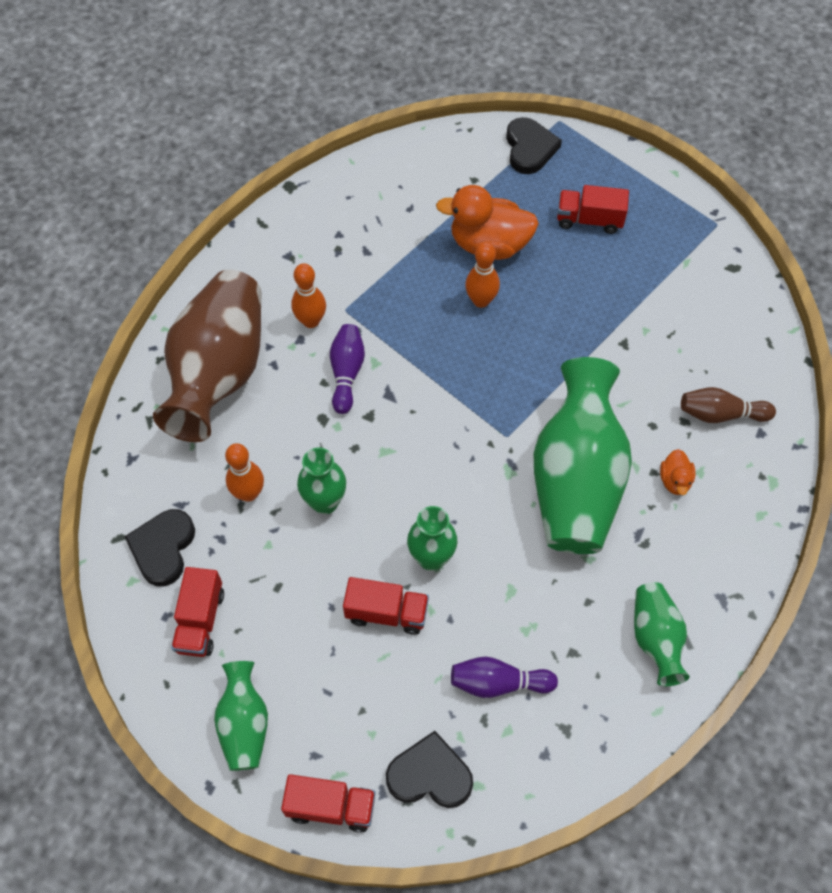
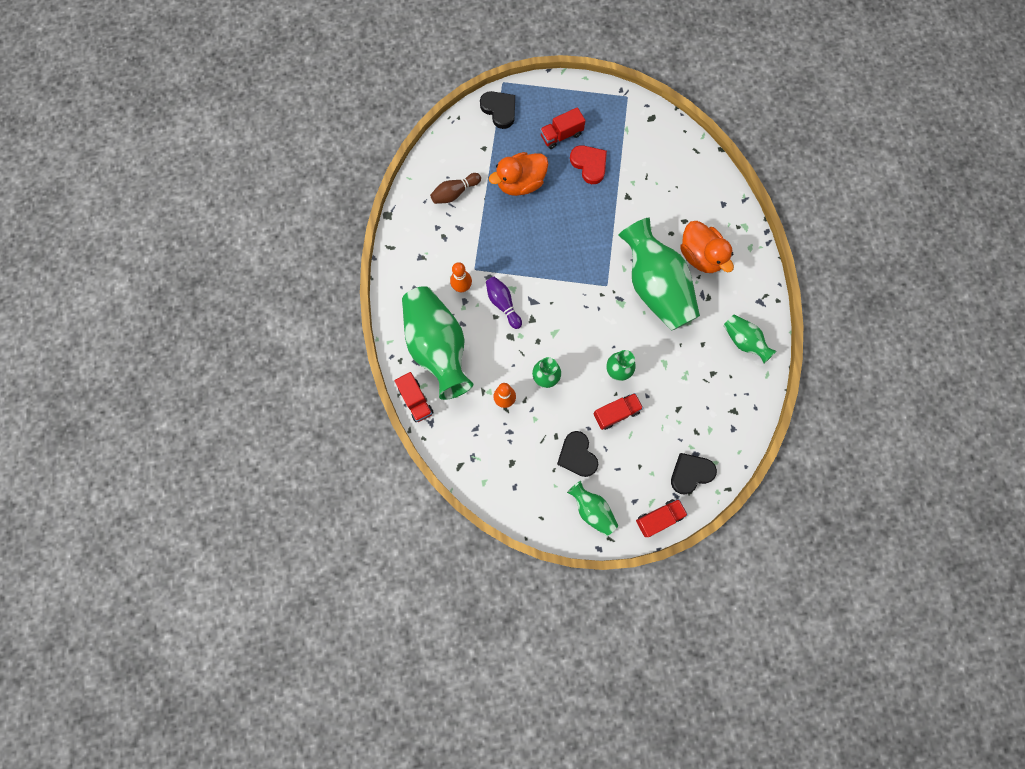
camera: 35 degrees left, 15 degrees up
black heart [124,509,195,586] -> black heart moved to [557,431,598,477]
brown vase [153,270,262,442] -> green vase [402,286,474,400]
red truck [171,567,224,657] -> red truck moved to [394,372,434,422]
purple bowling pin [451,657,558,698] -> none
orange bowling pin [465,242,500,308] -> none
orange duck [660,449,695,495] -> orange duck [680,221,734,273], size x2.09
brown bowling pin [681,387,776,423] -> brown bowling pin moved to [430,173,481,204]
none -> red heart [570,145,607,184]

